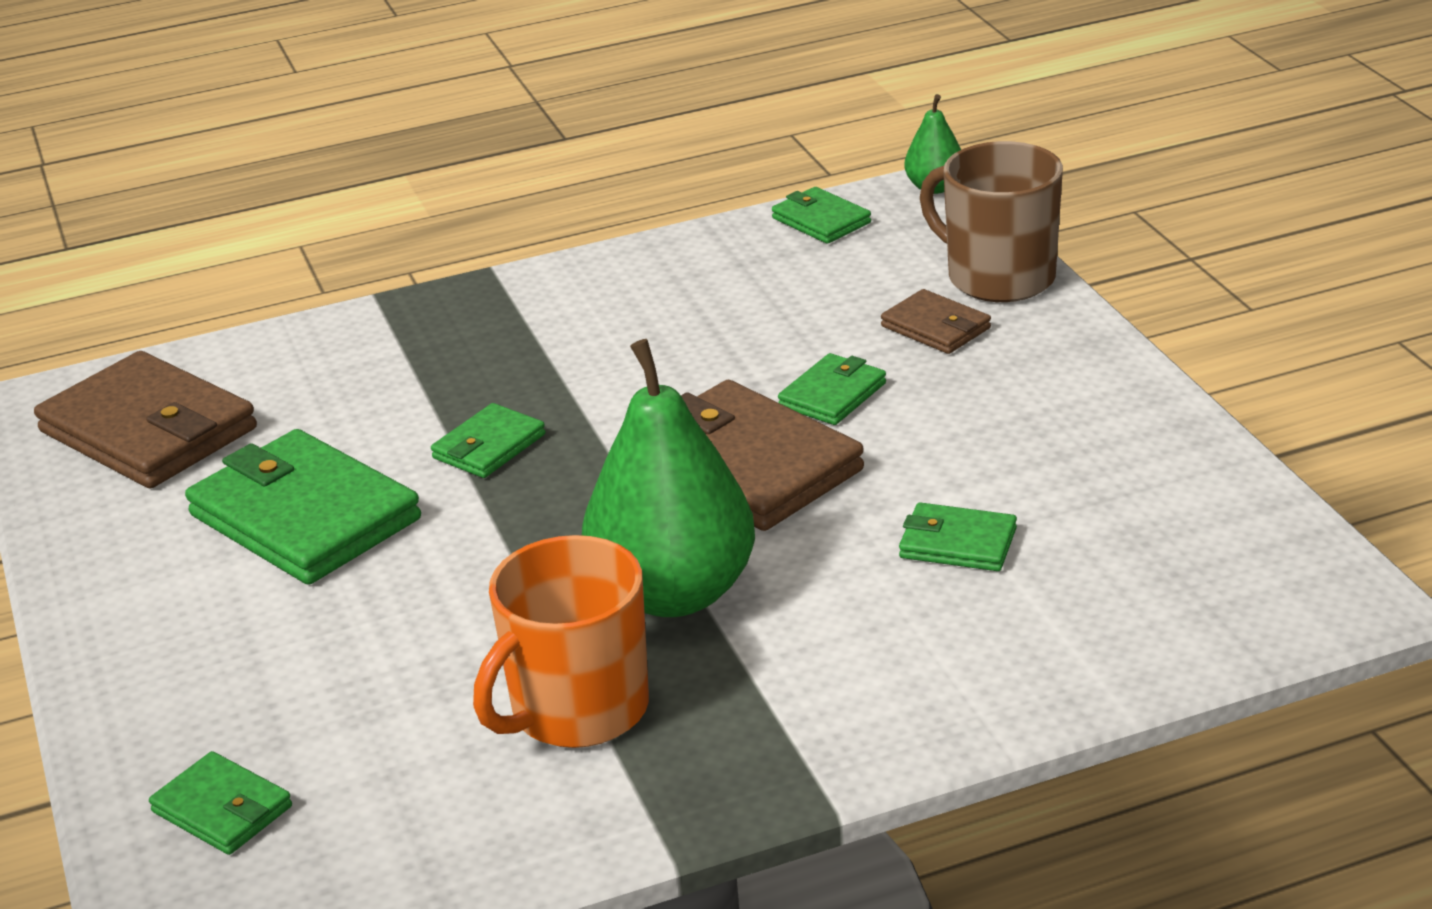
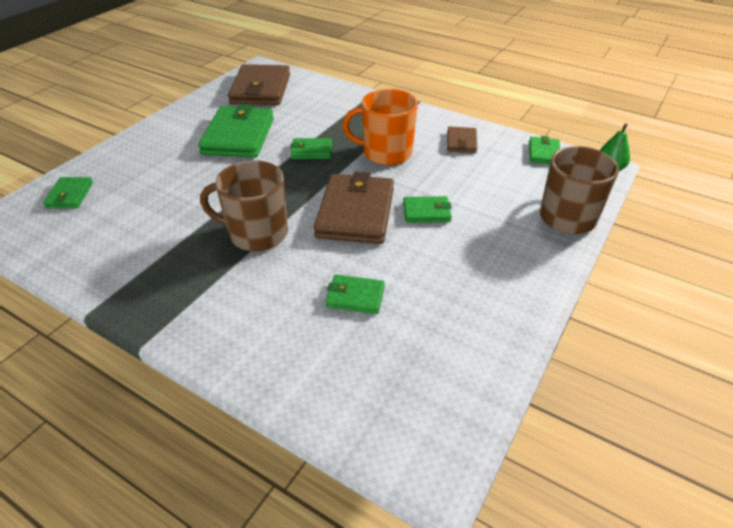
camera: 50 degrees right, 10 degrees up
orange mug [473,535,649,748] -> orange mug moved to [342,89,418,165]
green pear [582,339,755,617] -> brown mug [200,160,288,251]
brown wallet [881,289,991,354] -> brown wallet moved to [447,126,477,153]
green wallet [899,502,1017,571] -> green wallet turned 60 degrees counterclockwise [325,274,385,314]

